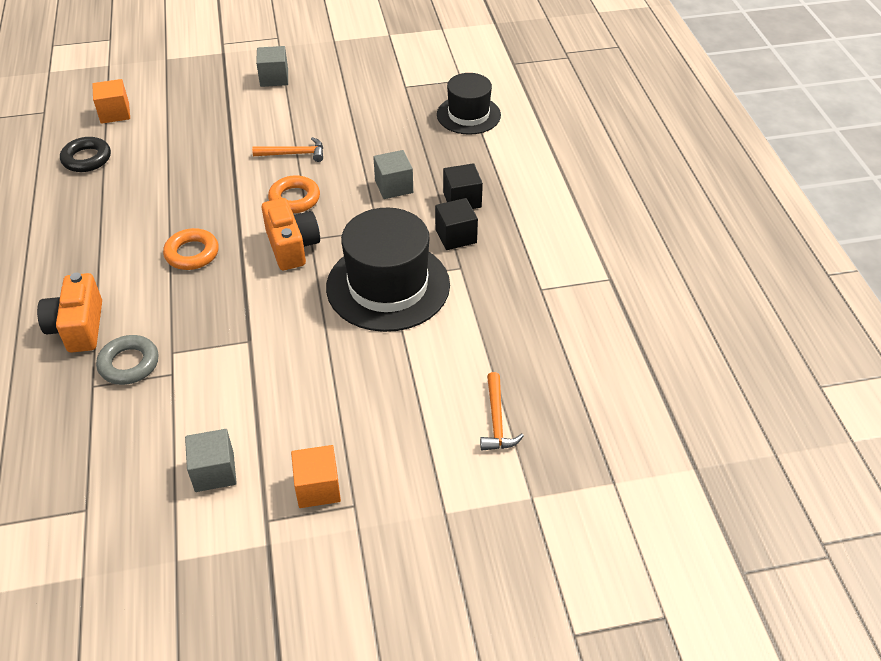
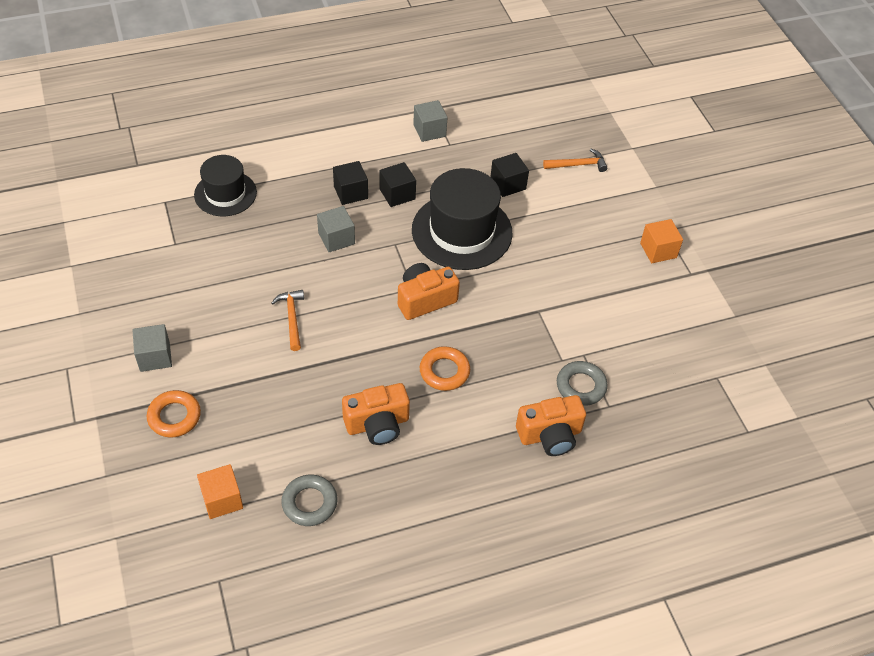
camera: 100 degrees left, 5 degrees up
black ring [60,137,111,172] -> grey ring [281,475,338,526]
grey cube [185,429,237,492] -> grey cube moved to [413,100,448,142]
orange ring [268,175,320,213] -> orange ring moved to [147,390,201,437]
none -> orange camera [342,383,410,445]
none -> black cube [490,153,529,197]

